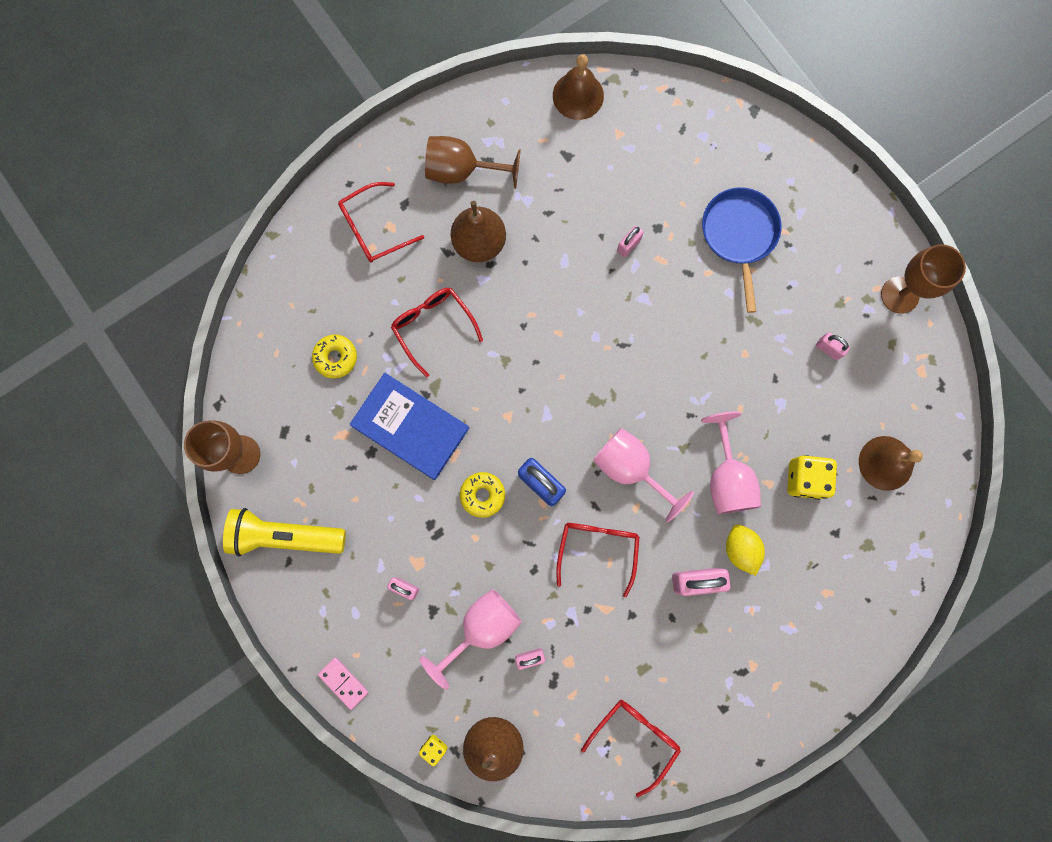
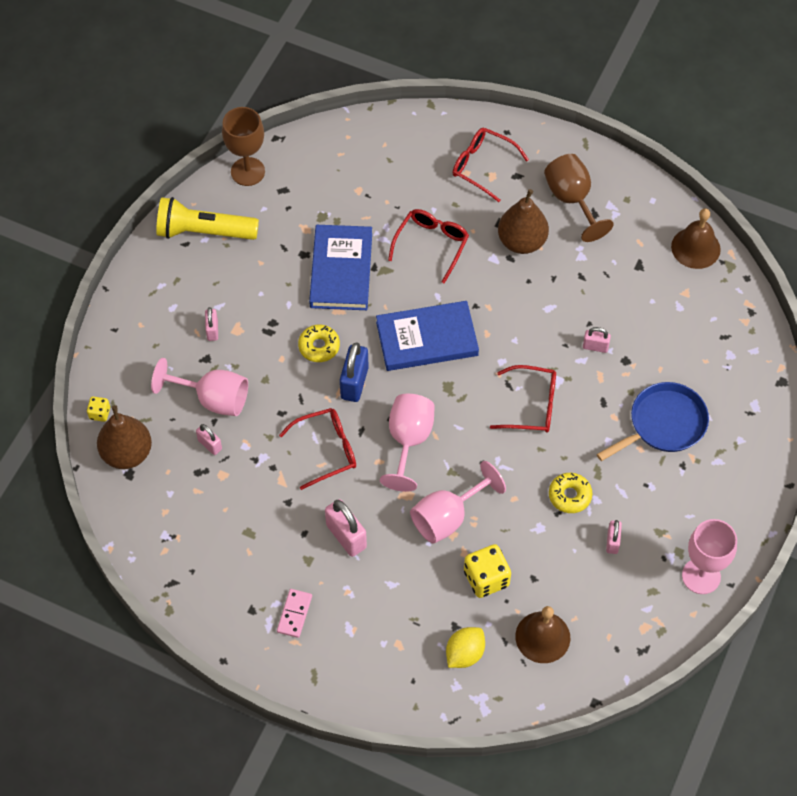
camera: 60 degrees right, 20 degrees down
yellow flashlight [223,508,346,557] -> yellow flashlight turned 60 degrees counterclockwise [156,197,259,240]
yellow donut [312,334,357,379] -> yellow donut moved to [549,473,592,513]
pink domino [318,657,369,710] -> pink domino moved to [277,589,312,638]
red glasses [581,700,681,798] -> red glasses moved to [490,365,556,432]
yellow lemon [726,524,765,576] -> yellow lemon moved to [446,627,485,668]
brown goblet [881,244,966,314] -> pink goblet [682,519,737,594]
none -> blue book [376,301,479,371]

